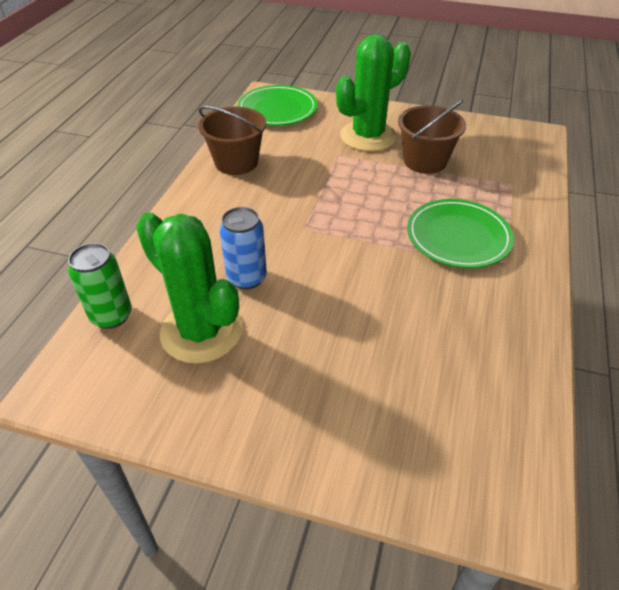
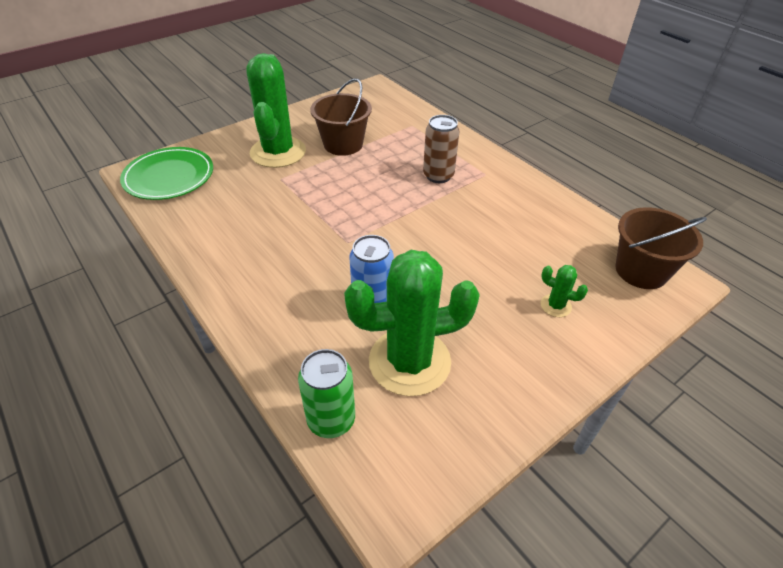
camera: 55 degrees left, 0 degrees up
brown bucket [198,106,266,175] -> brown bucket moved to [615,207,707,289]
green plate [407,199,514,268] -> brown can [423,115,459,183]
none -> green cactus [541,265,588,317]

